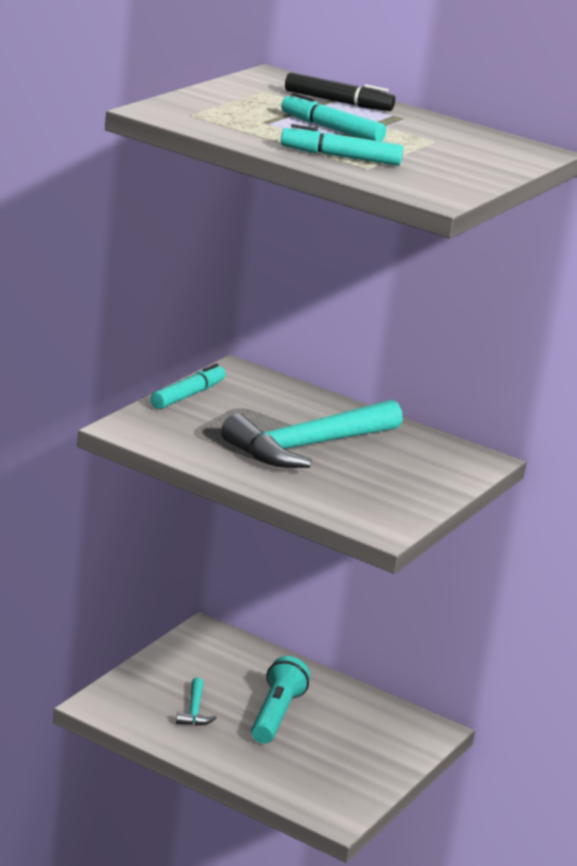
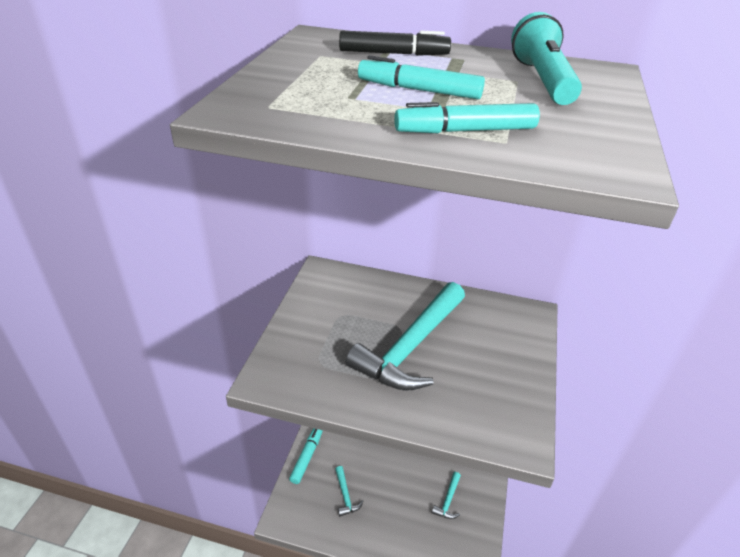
camera: 15 degrees left, 15 degrees up
turquoise marker [151,363,225,409] -> turquoise marker moved to [289,428,323,484]
turquoise flashlight [251,656,310,744] -> turquoise flashlight moved to [511,12,582,105]
none -> turquoise hammer [432,472,461,519]

